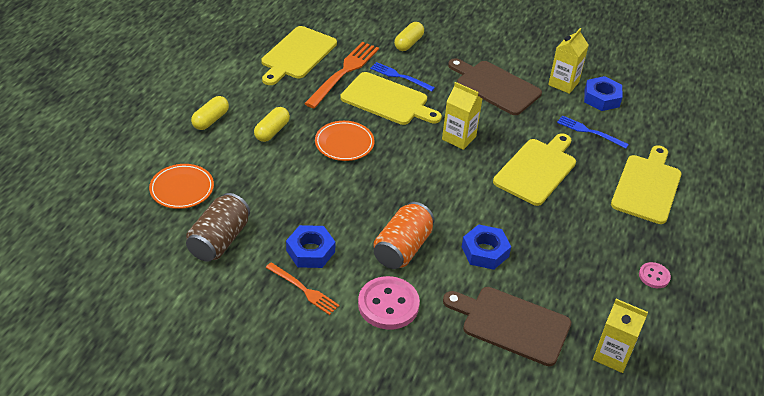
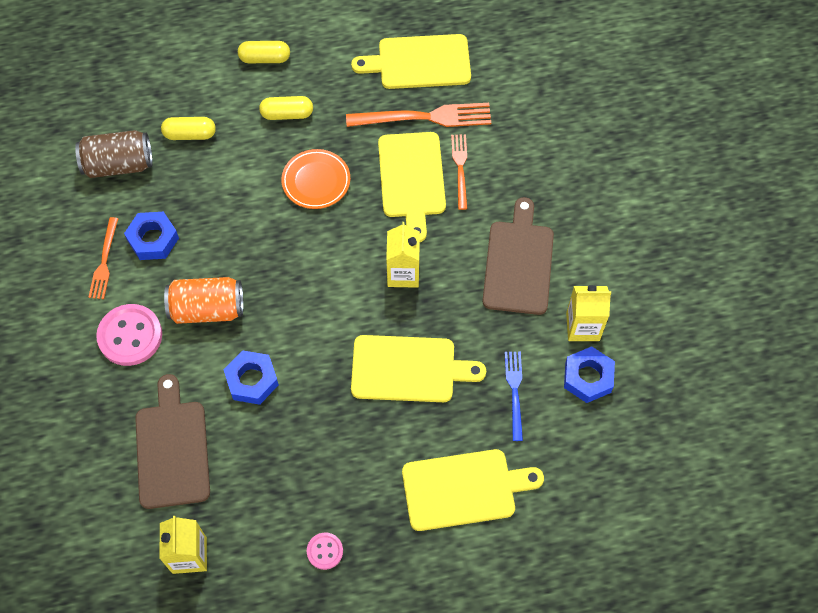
camera: 60 degrees right, 20 degrees up
orange plate [149,164,214,209] -> none
blue fork [370,62,435,91] -> orange fork [451,134,467,210]
yellow capsule [394,22,424,51] -> yellow capsule moved to [161,117,216,140]

